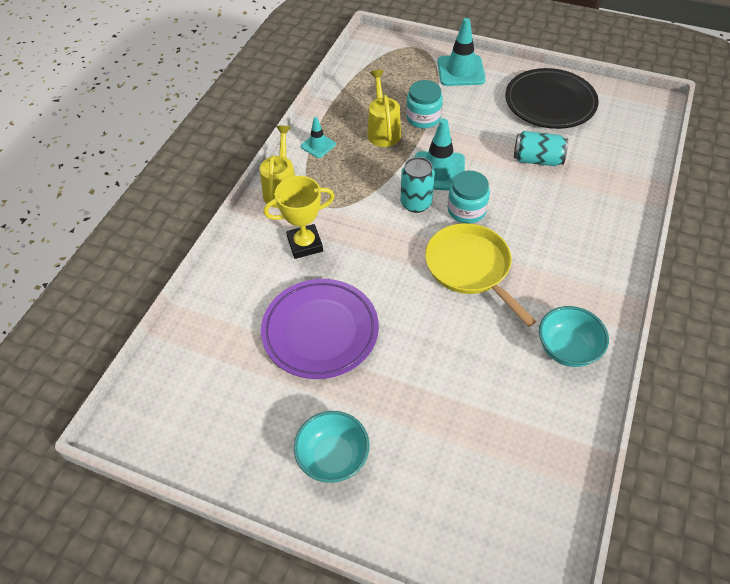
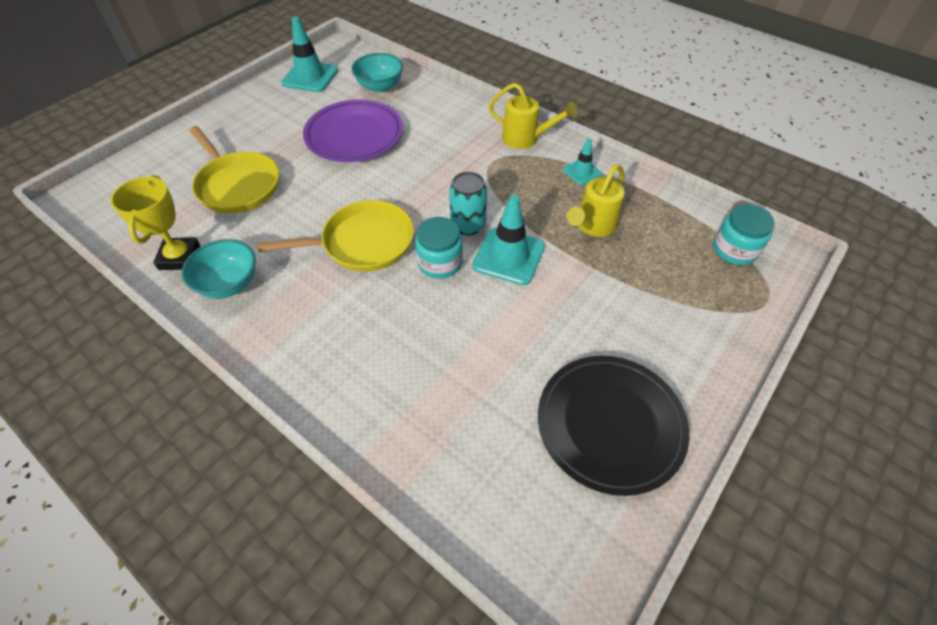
camera: 105 degrees right, 0 degrees up
yellow trophy [264,176,335,259] -> yellow trophy moved to [111,175,200,270]
turquoise bowl [294,411,370,483] -> turquoise bowl moved to [351,53,403,93]
yellow watering can [367,70,401,147] -> yellow watering can turned 120 degrees clockwise [566,164,624,237]
turquoise jar [406,80,443,128] -> turquoise jar moved to [713,204,775,265]
turquoise traffic cone [437,18,486,86] -> turquoise traffic cone moved to [281,16,338,92]
turquoise can [514,131,568,166] -> none
none -> yellow pan [189,126,279,214]

